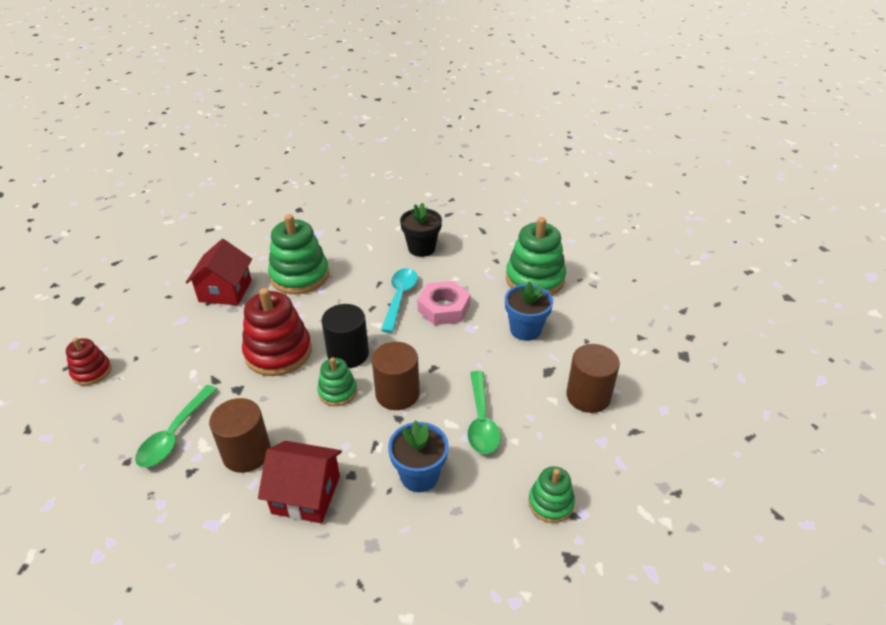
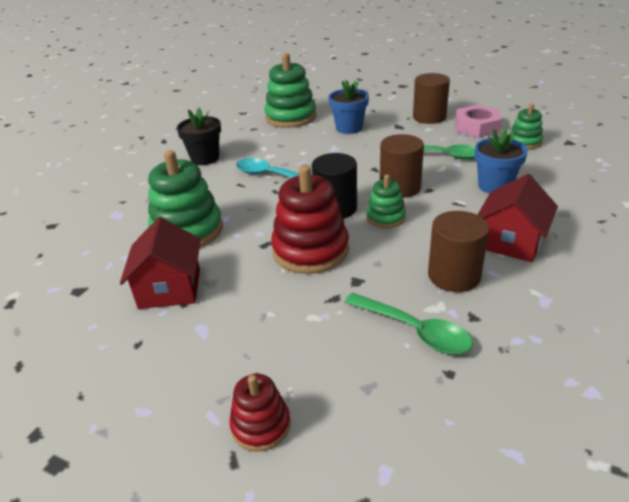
camera: 70 degrees left, 5 degrees down
red house [186,239,252,305] -> red house turned 60 degrees clockwise [120,217,201,309]
pink nut [417,281,471,325] -> pink nut moved to [455,105,502,138]

